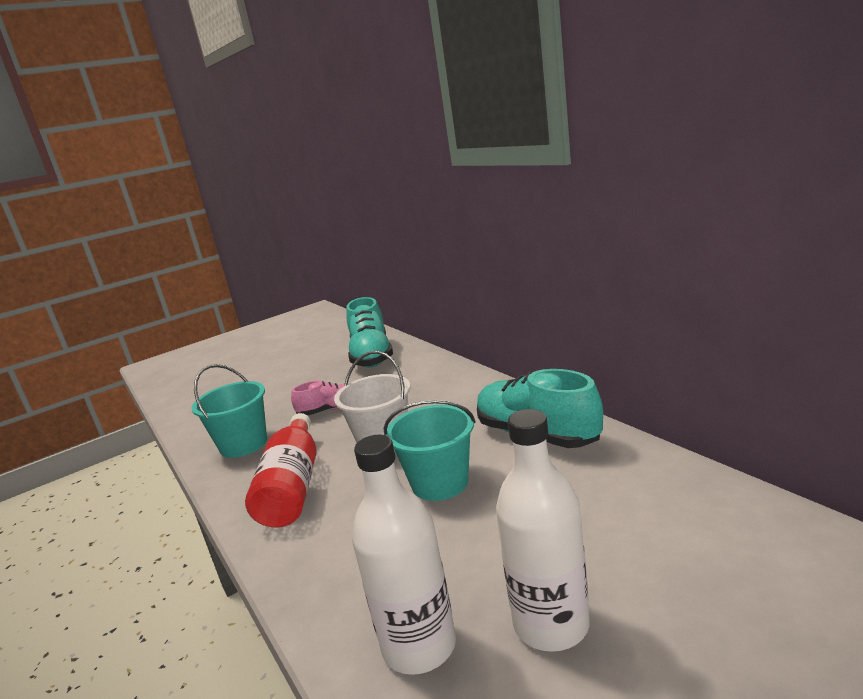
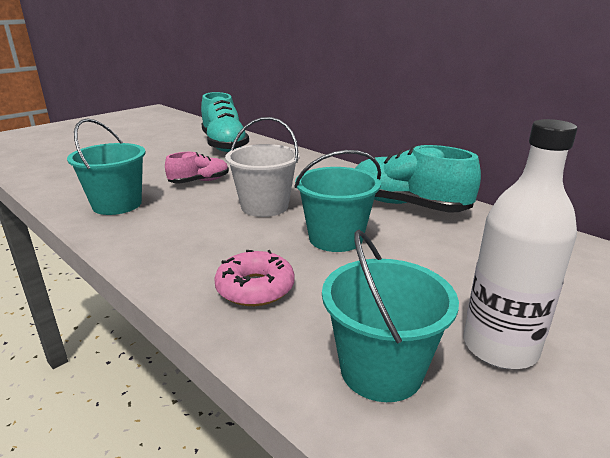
camera: 15 degrees left, 5 degrees up
red bottle [245,413,316,528] -> none
white bottle [352,435,456,675] -> turquoise bucket [322,230,459,402]
none -> pink donut [214,250,295,306]

